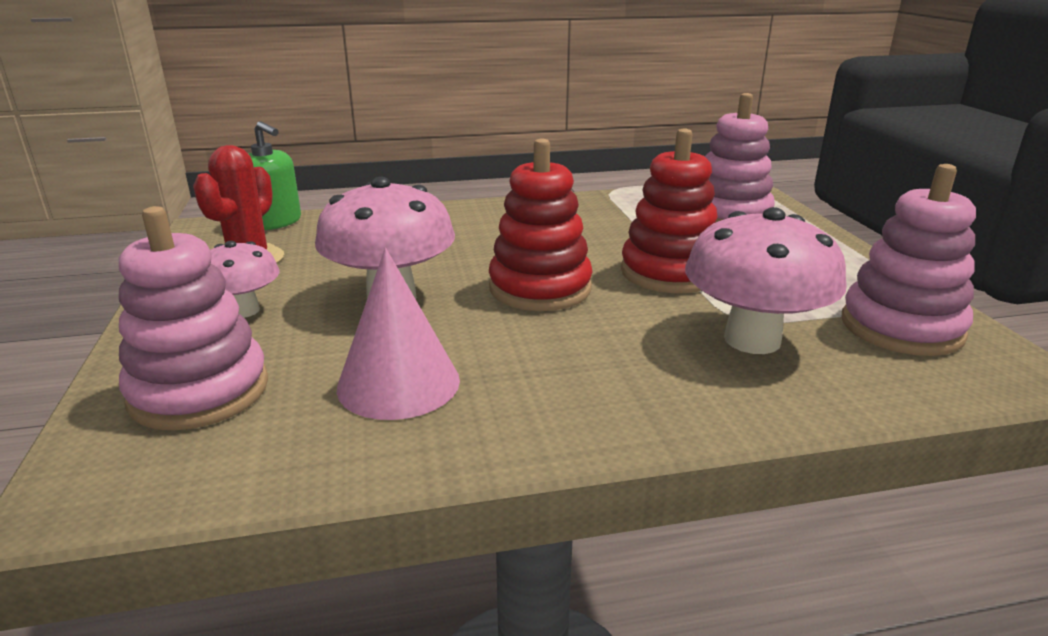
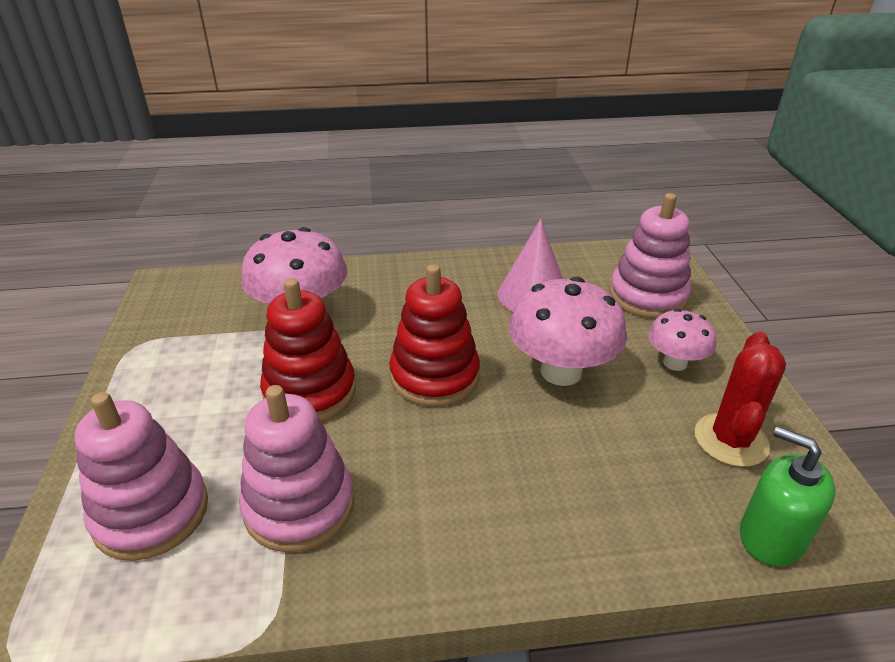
camera: 175 degrees left, 10 degrees up
pink stacking toy [842,164,976,356] -> pink stacking toy moved to [239,385,354,552]

